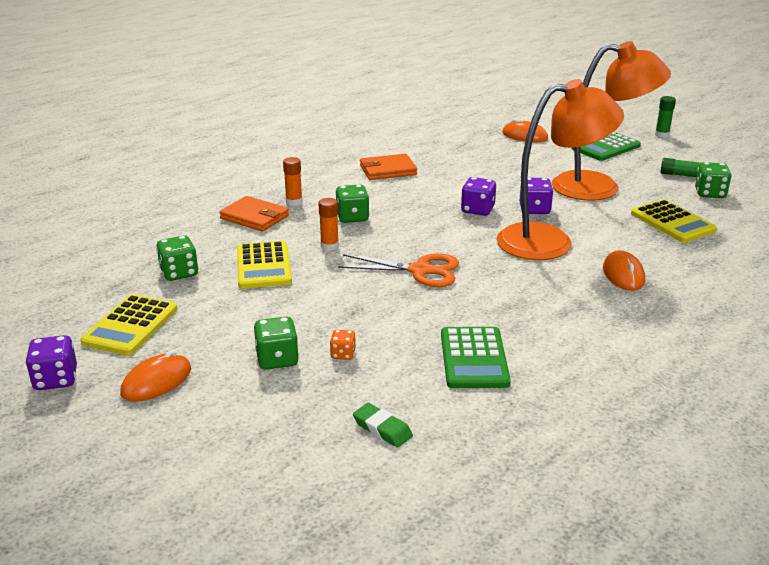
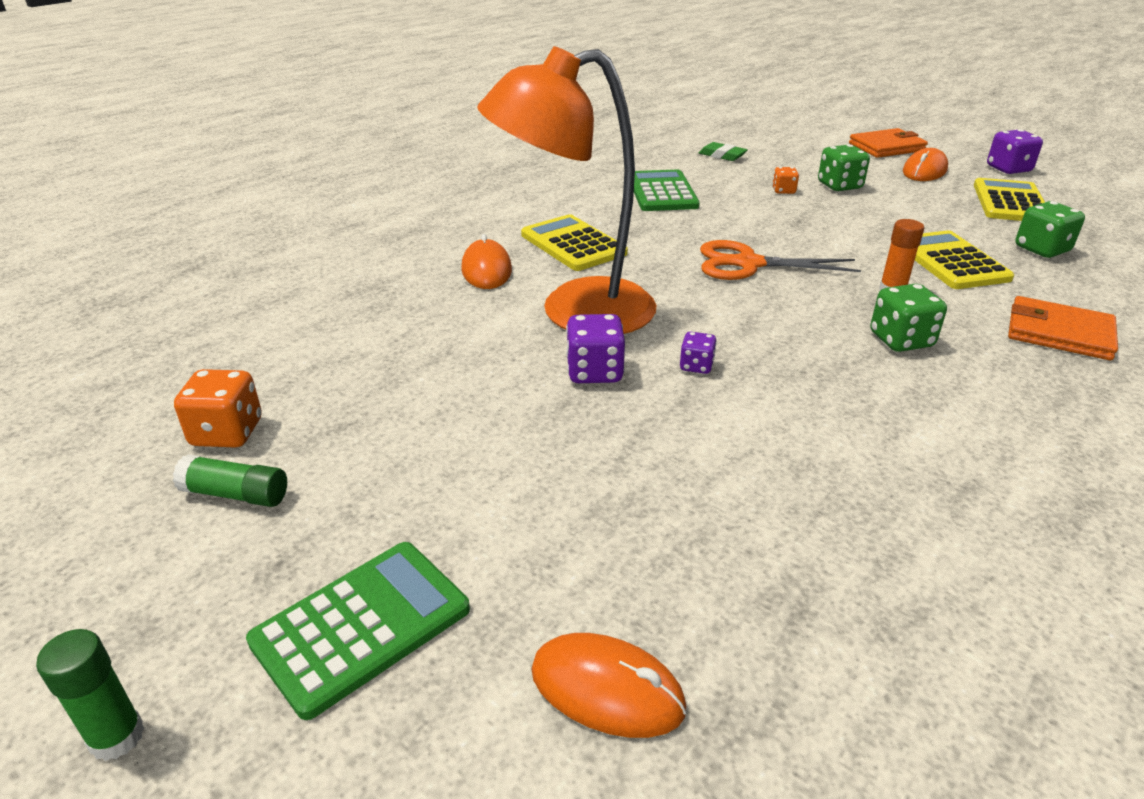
camera: 175 degrees right, 5 degrees up
orange glue stick [283,157,302,206] -> none
orange wallet [360,154,417,180] -> orange wallet moved to [849,128,928,158]
purple dice [461,177,496,216] -> purple dice [680,332,717,374], size x0.59
orange lamp [552,41,671,201] -> none
yellow calculator [631,199,717,242] -> yellow calculator moved to [521,214,628,271]
green dice [695,162,731,198] -> orange dice [174,369,262,448]

